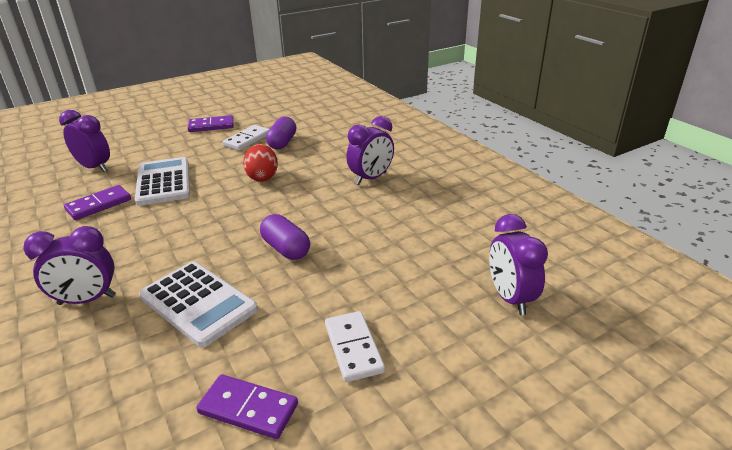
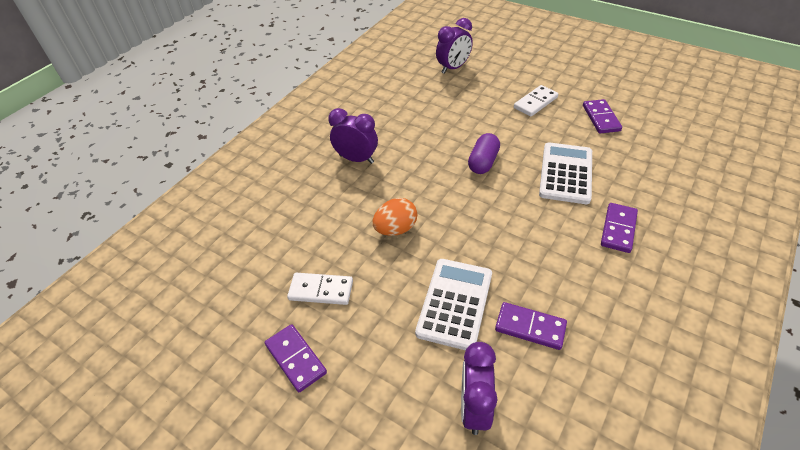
camera: 115 degrees left, 15 degrees up
purple clock [23,226,116,305] -> purple domino [601,203,638,253]
white calculator [135,157,190,206] -> white calculator turned 150 degrees clockwise [415,259,492,350]
red egg [243,144,278,182] -> orange egg [373,198,418,236]
purple capsule [266,117,296,149] -> none

